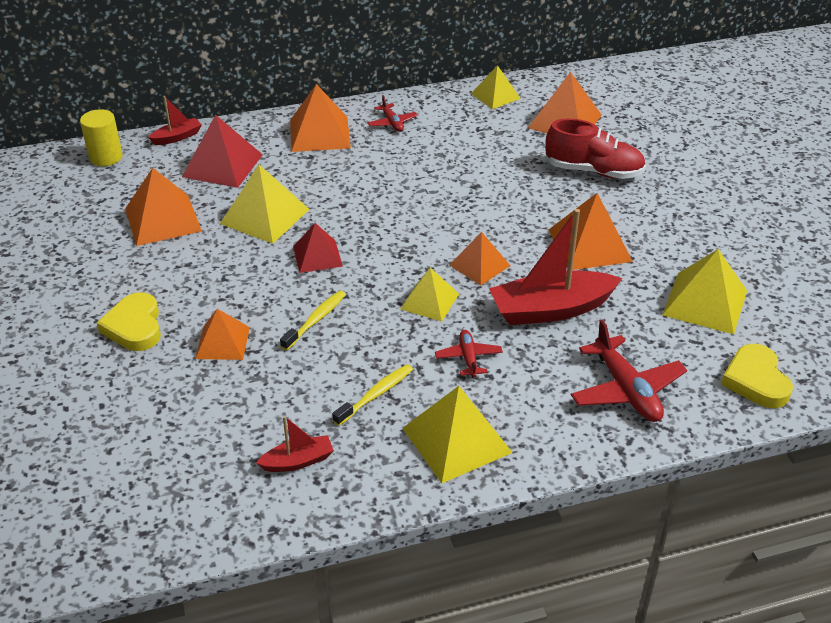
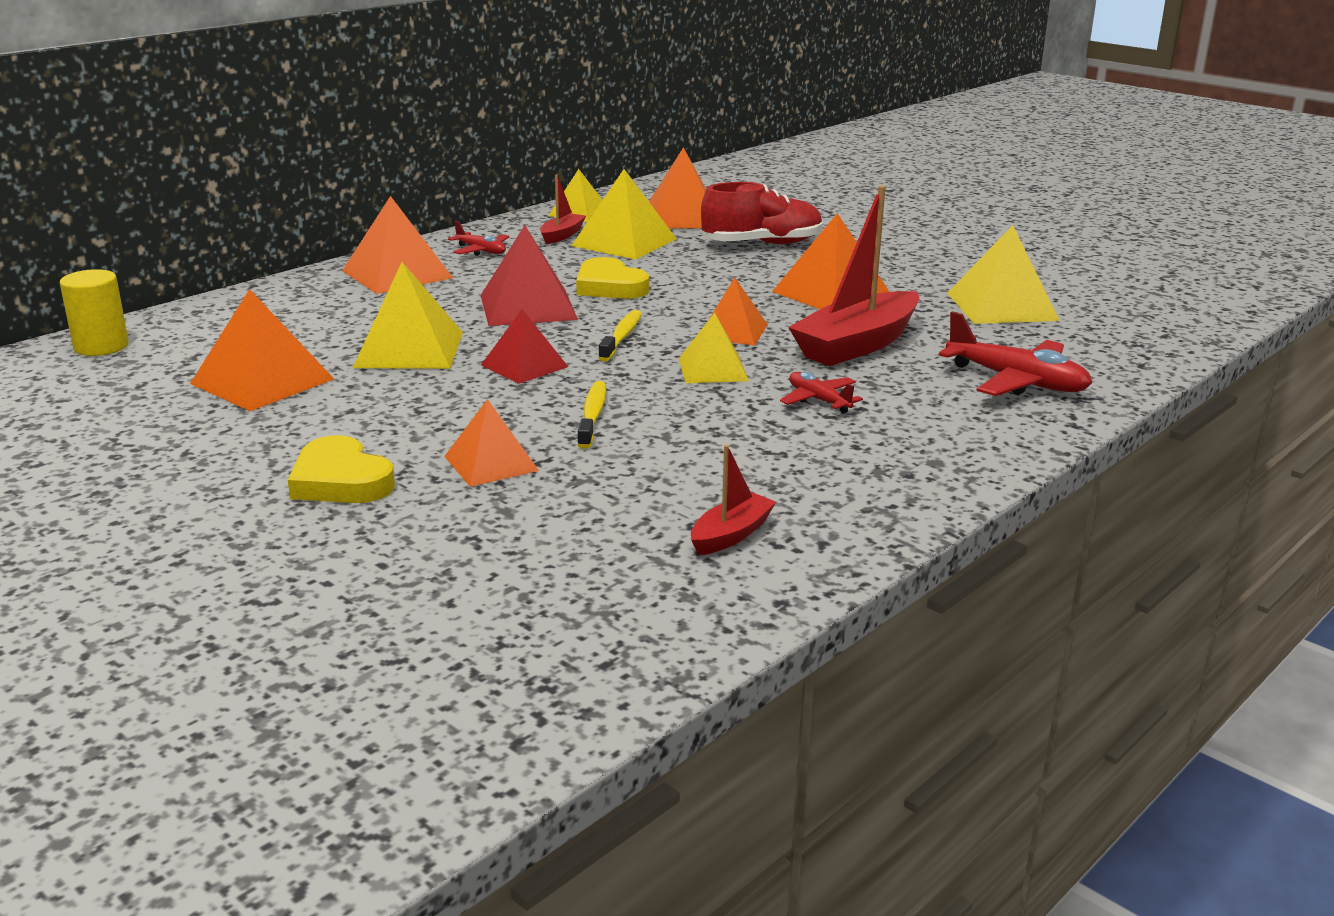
camera: 30 degrees left, 15 degrees down
red boat [148,96,202,145] -> red boat moved to [540,175,586,244]
red pyramid [182,115,263,188] -> red pyramid moved to [481,225,578,326]
yellow toothbrush [332,364,413,426] -> yellow toothbrush moved to [598,310,642,362]
yellow pyramid [402,386,513,483] -> yellow pyramid moved to [571,169,677,260]
yellow heart [721,344,793,408] -> yellow heart moved to [576,257,649,299]

